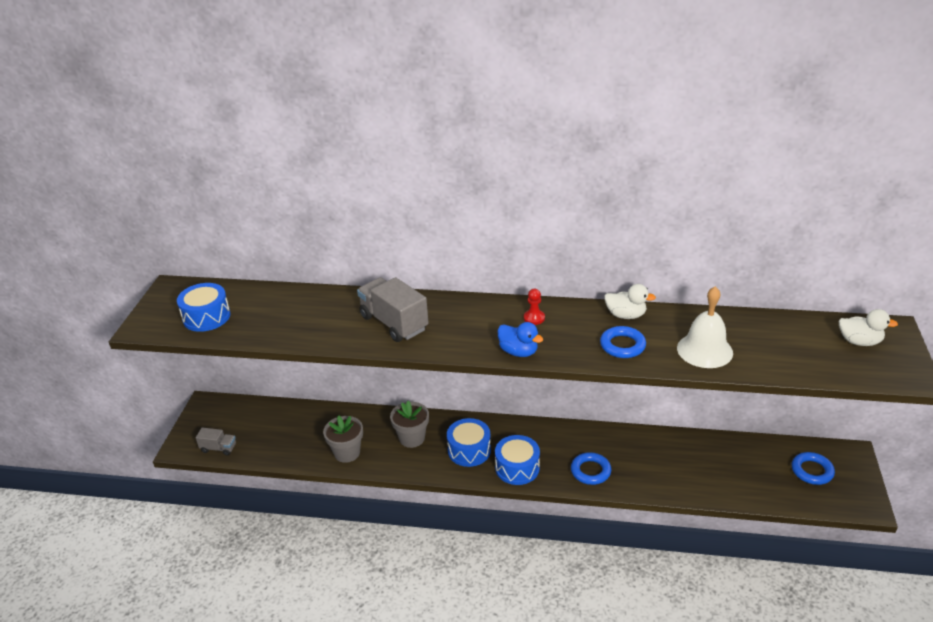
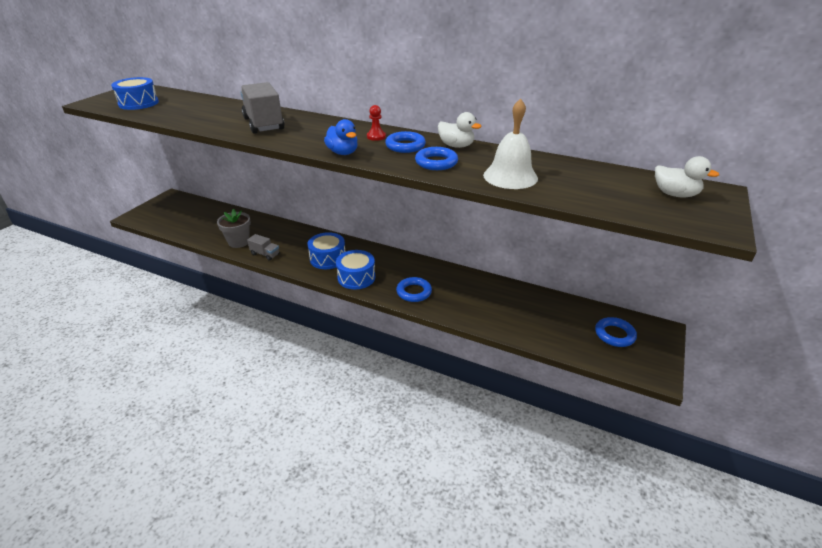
camera: 15 degrees right, 0 degrees up
grey truck [196,428,236,456] -> grey truck moved to [247,234,280,261]
grey flower pot [390,401,429,448] -> none
none -> blue ring [385,131,426,153]

